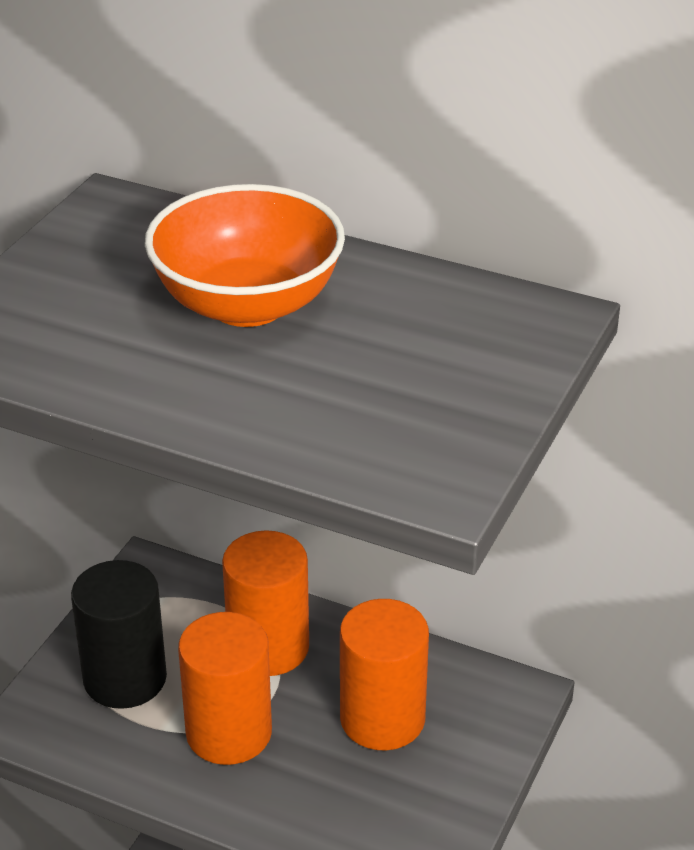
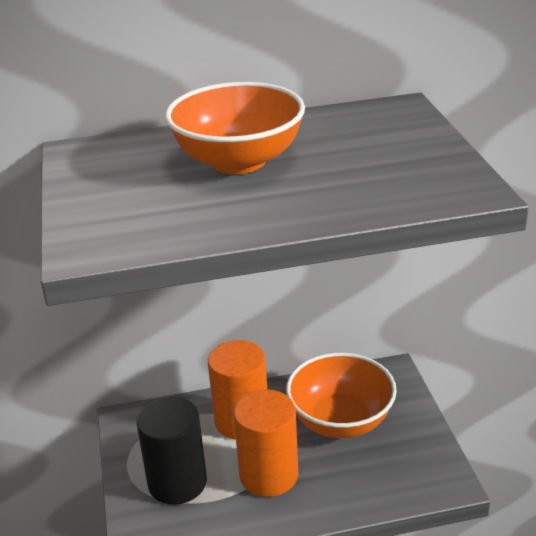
camera: 35 degrees left, 5 degrees down
orange cylinder [340,599,429,750] -> orange bowl [286,353,397,438]

